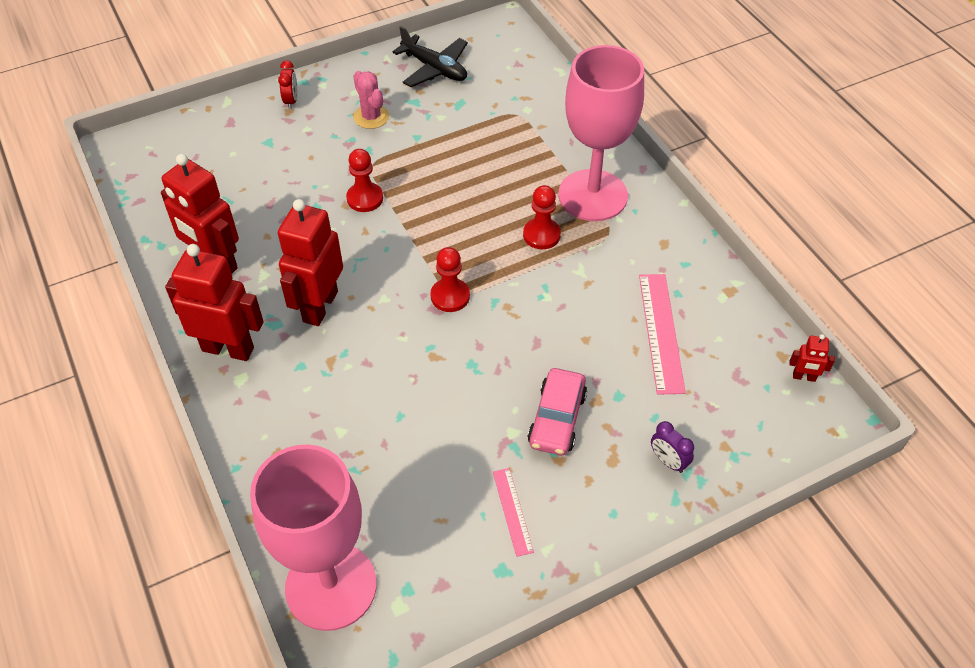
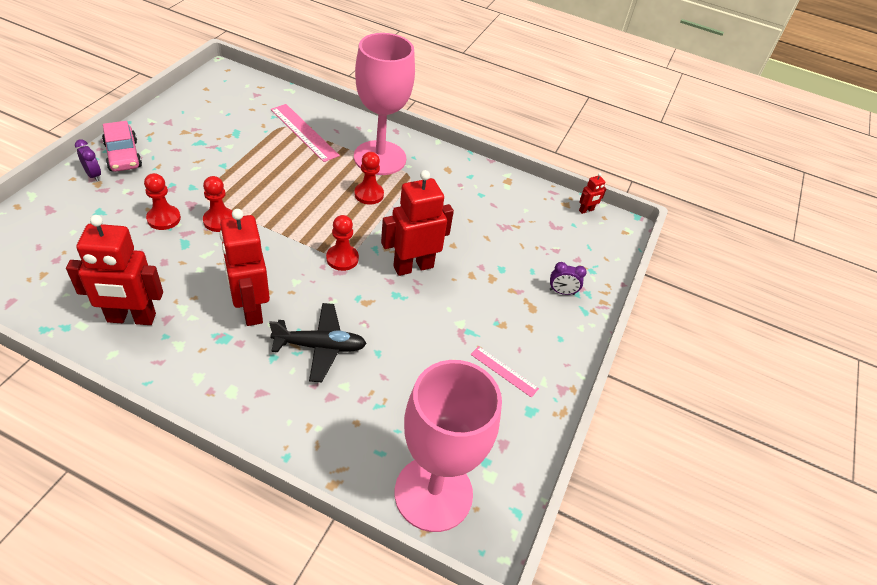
camera: 45 degrees left, 5 degrees down
red robot [165,244,264,361] -> red robot moved to [381,170,454,276]
red clock [278,60,297,109] -> purple clock [75,139,101,182]
pink cactus [353,71,389,129] -> none
black plane [393,26,468,87] -> black plane moved to [269,303,367,382]
pink car [528,368,587,455] -> pink car moved to [102,121,142,172]
pink ruler [639,274,686,395] -> pink ruler moved to [271,104,340,162]
none -> red pawn [144,173,181,230]

